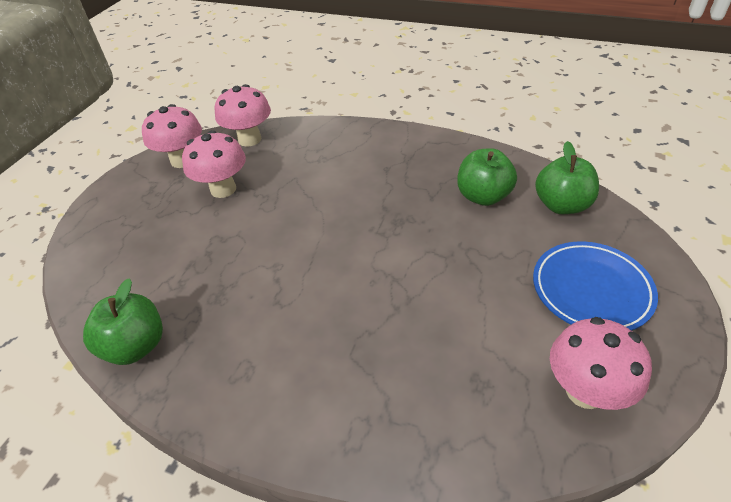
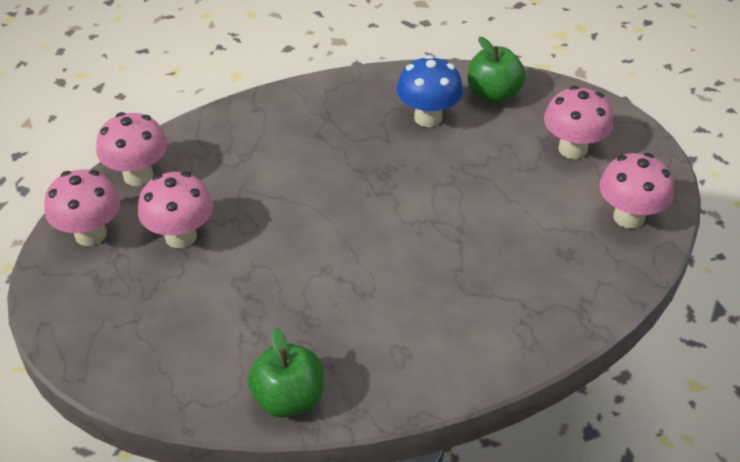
camera: 45 degrees left, 0 degrees up
green apple [457,148,517,206] -> blue mushroom [397,55,463,127]
blue plate [533,241,658,331] -> pink mushroom [544,86,613,159]

